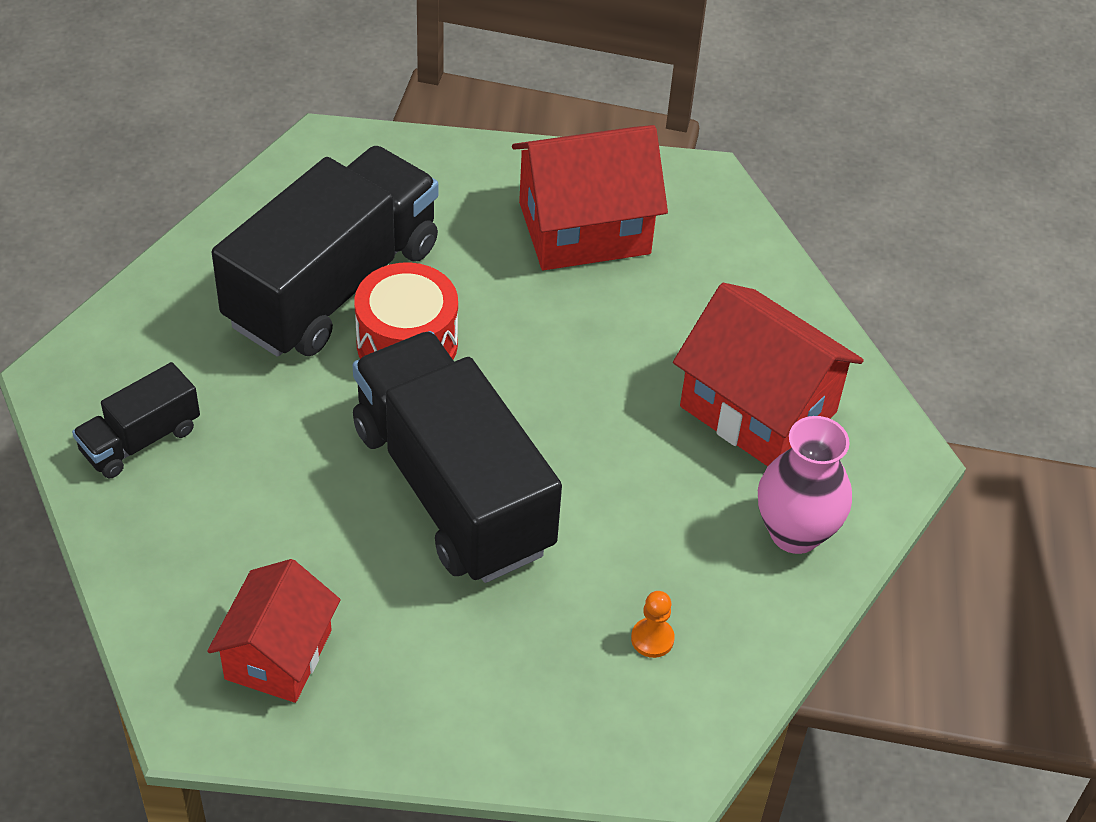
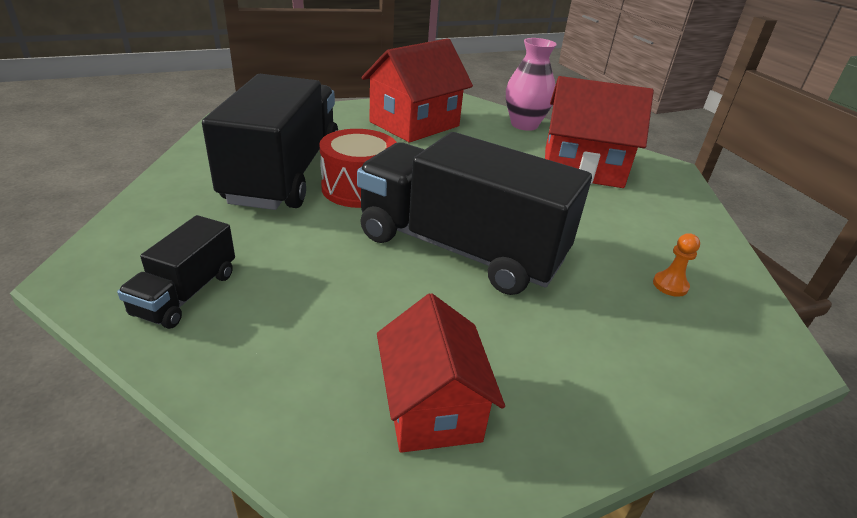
camera: 30 degrees left, 15 degrees down
pink vase [758,416,852,554] -> pink vase moved to [506,38,557,131]

